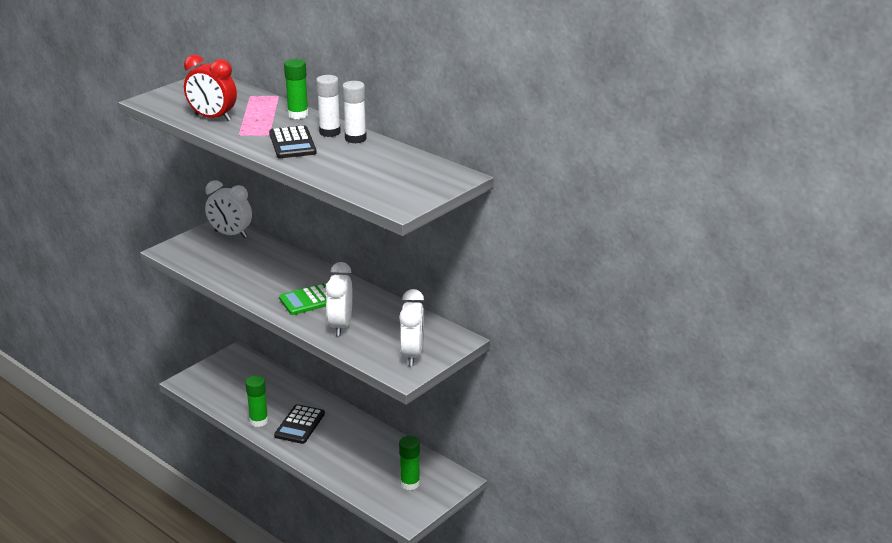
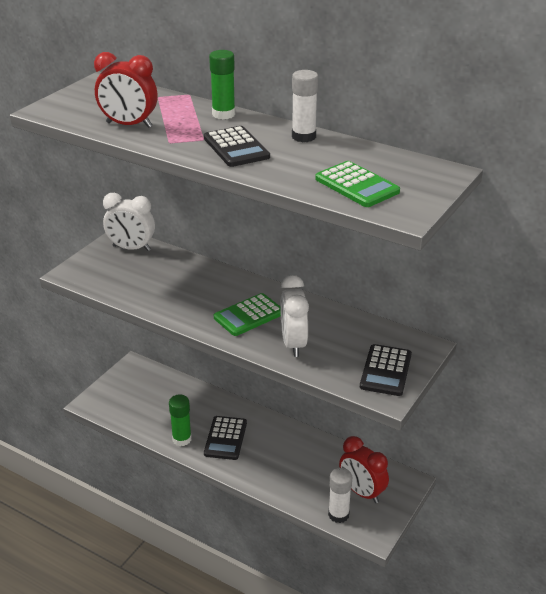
camera: 10 degrees left, 5 degrees up
white glue stick [316,75,341,137] -> white glue stick moved to [328,468,352,523]
white clock [399,289,424,366] -> black calculator [360,344,412,396]
green glue stick [399,436,420,490] -> red clock [339,436,389,503]
none -> green calculator [315,161,400,207]

